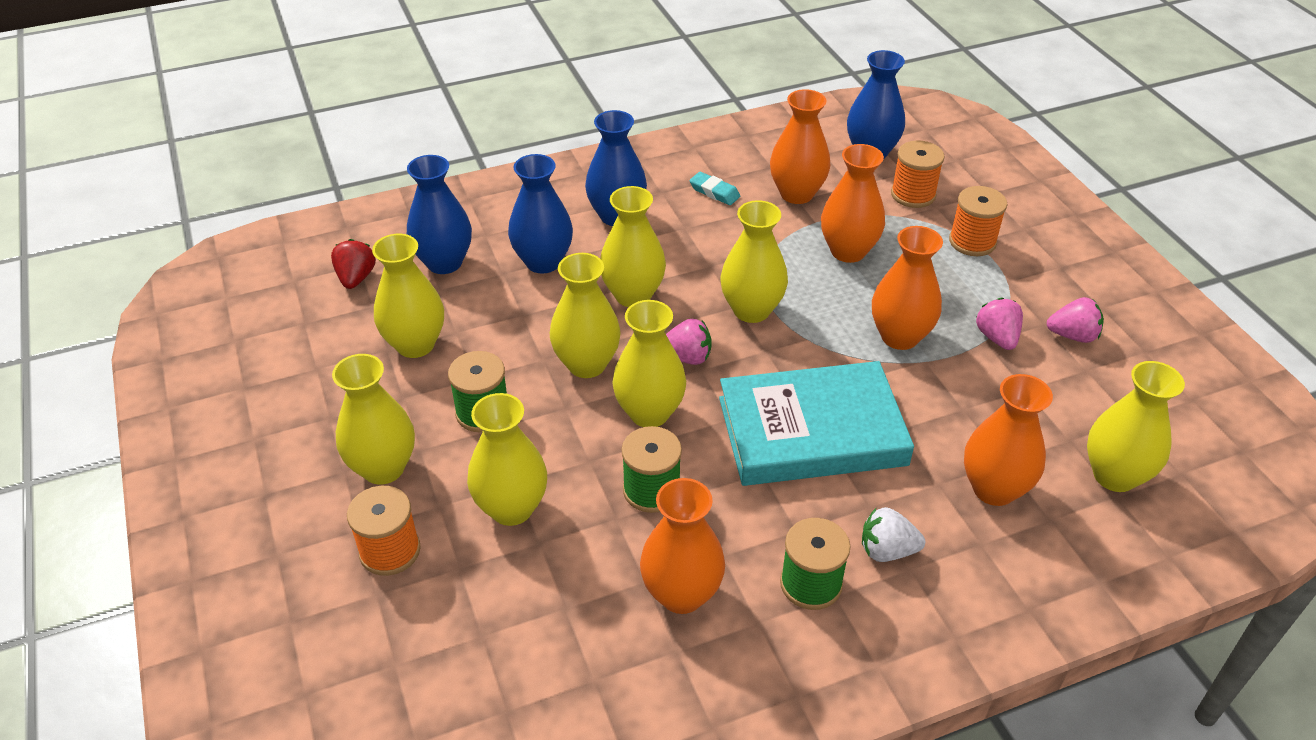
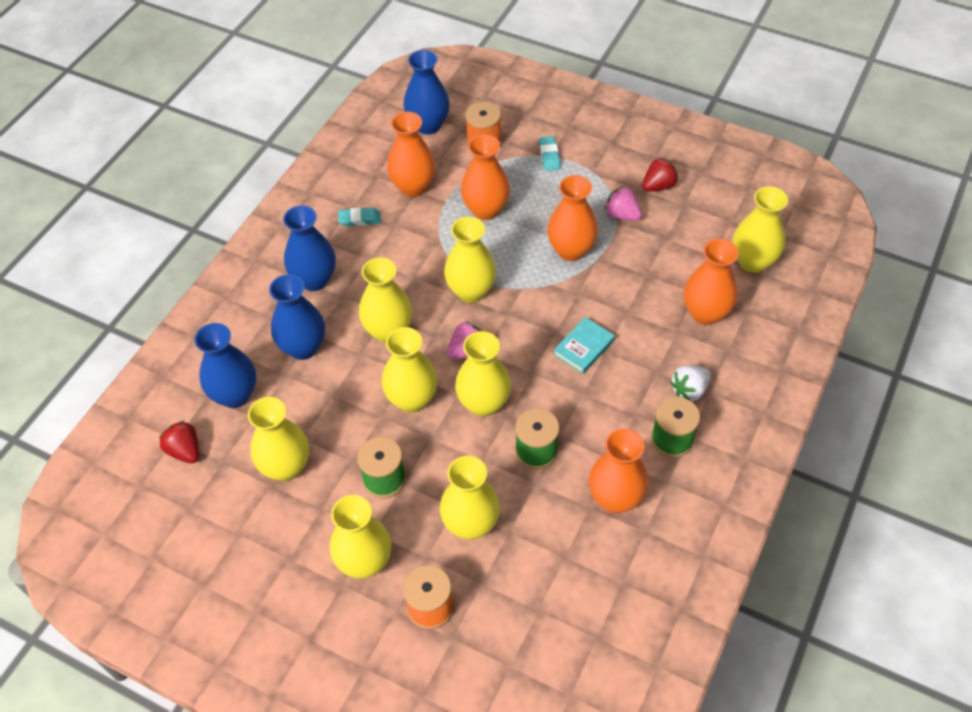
camera: 40 degrees left, 10 degrees up
turquoise book [719,361,914,486] -> turquoise book [554,317,615,374], size x0.43
orange spool [949,186,1007,256] -> turquoise eraser [539,136,560,171]
pink strawberry [1046,297,1104,343] -> red strawberry [642,158,678,192]

